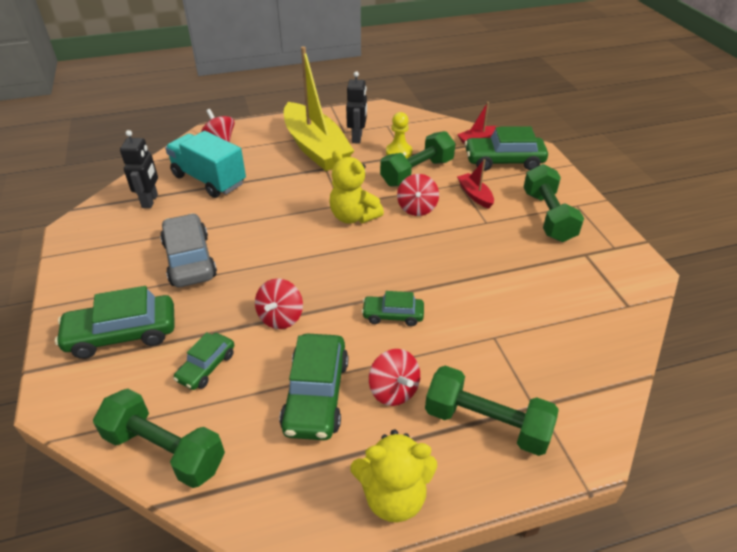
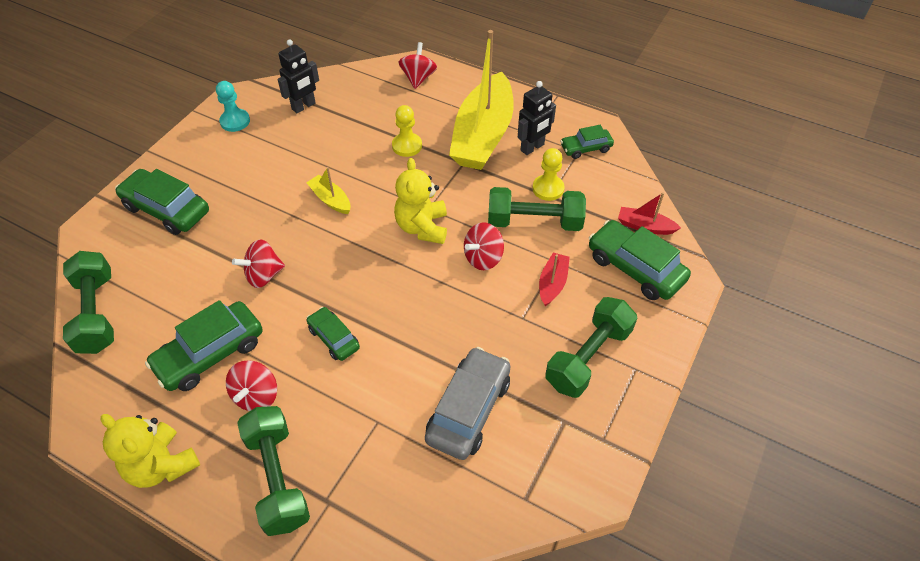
camera: 45 degrees right, 10 degrees up
grey car [160,213,217,287] -> grey car moved to [425,347,511,460]
turquoise truck [165,131,246,198] -> none
green car [173,332,234,390] -> green car moved to [560,125,614,159]
none -> turquoise pawn [216,81,250,132]
none -> yellow boat [306,167,351,214]
none -> yellow pawn [392,105,422,157]

